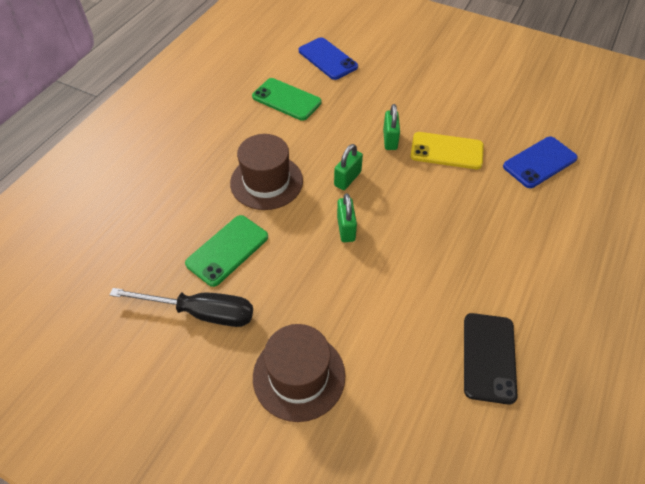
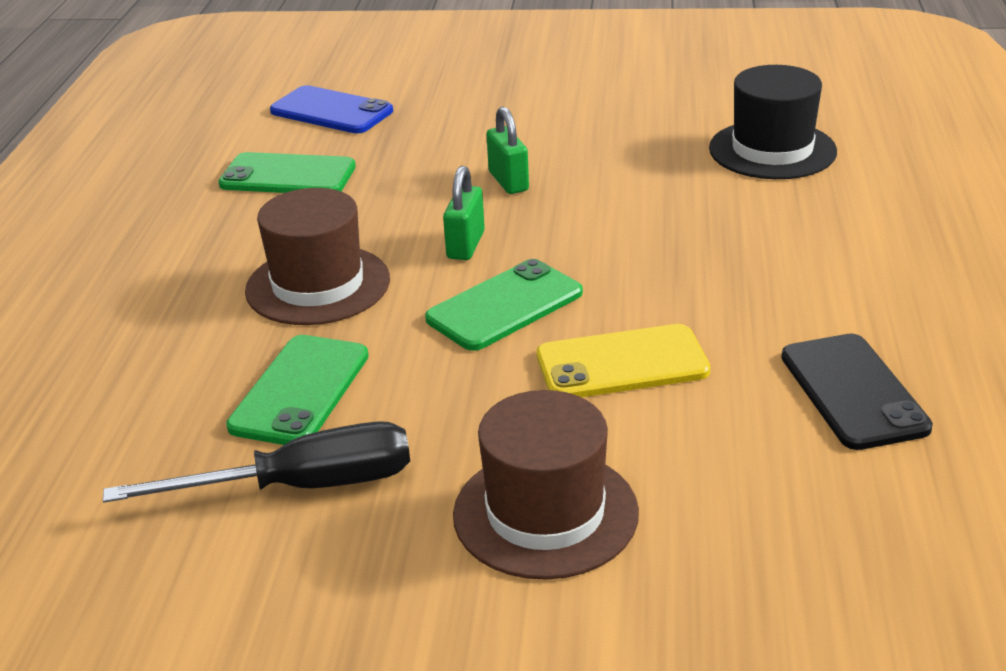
camera: 20 degrees left, 20 degrees down
green padlock [337,193,357,242] -> green phone [425,259,583,351]
yellow phone [410,132,484,169] -> yellow phone moved to [537,324,710,397]
blue phone [503,137,578,188] -> black hat [709,65,837,179]

